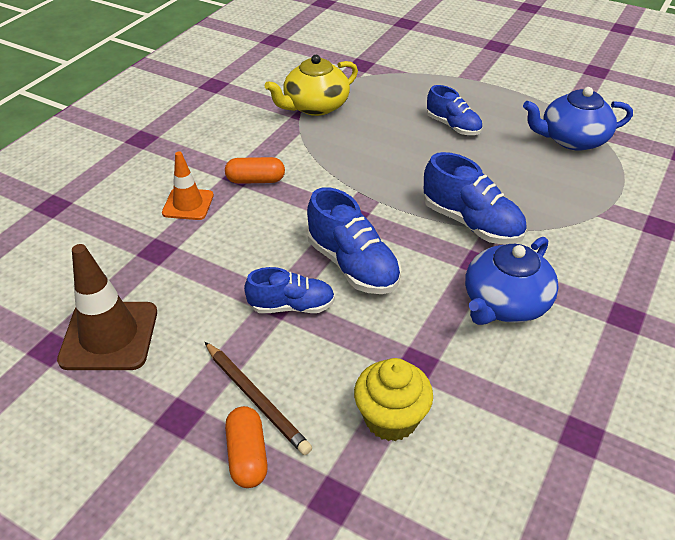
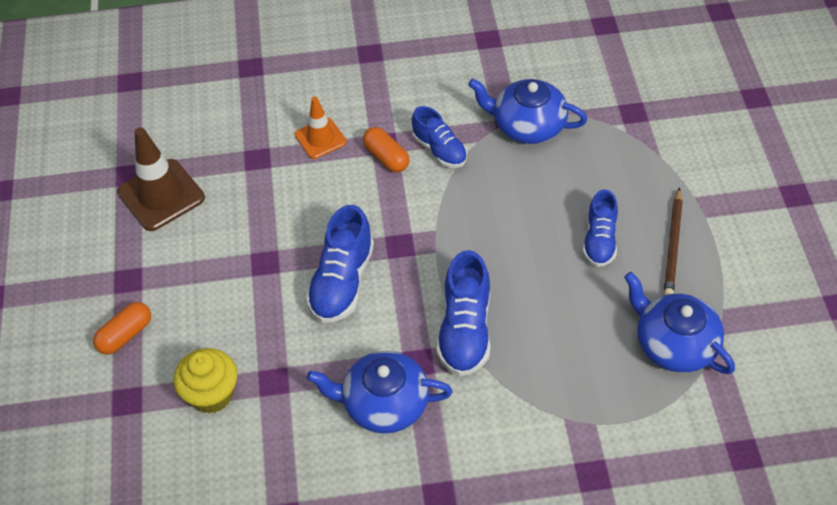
camera: 55 degrees right, 10 degrees up
brown pencil [205,342,312,455] -> brown pencil moved to [664,187,683,295]
blue shoe [244,267,335,313] -> blue shoe moved to [412,106,467,168]
yellow teapot [265,55,358,116] -> blue teapot [468,78,587,144]

